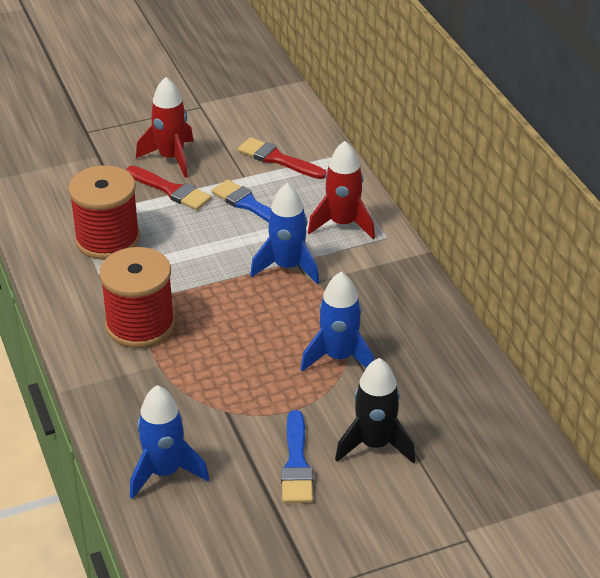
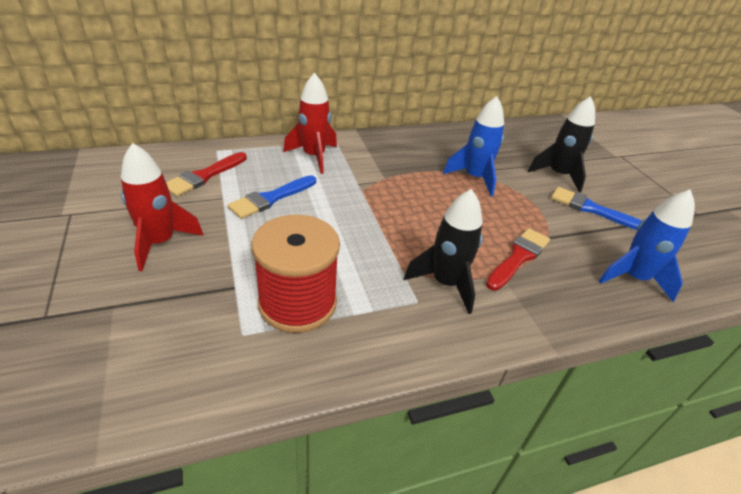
camera: 90 degrees left, 0 degrees up
red spool [99,247,175,348] -> black rocket [404,189,483,314]
red brush [126,166,212,210] -> red brush moved to [486,228,550,291]
blue rocket [250,183,319,284] -> none
blue brush [281,410,313,503] -> blue brush turned 150 degrees counterclockwise [551,187,642,230]

